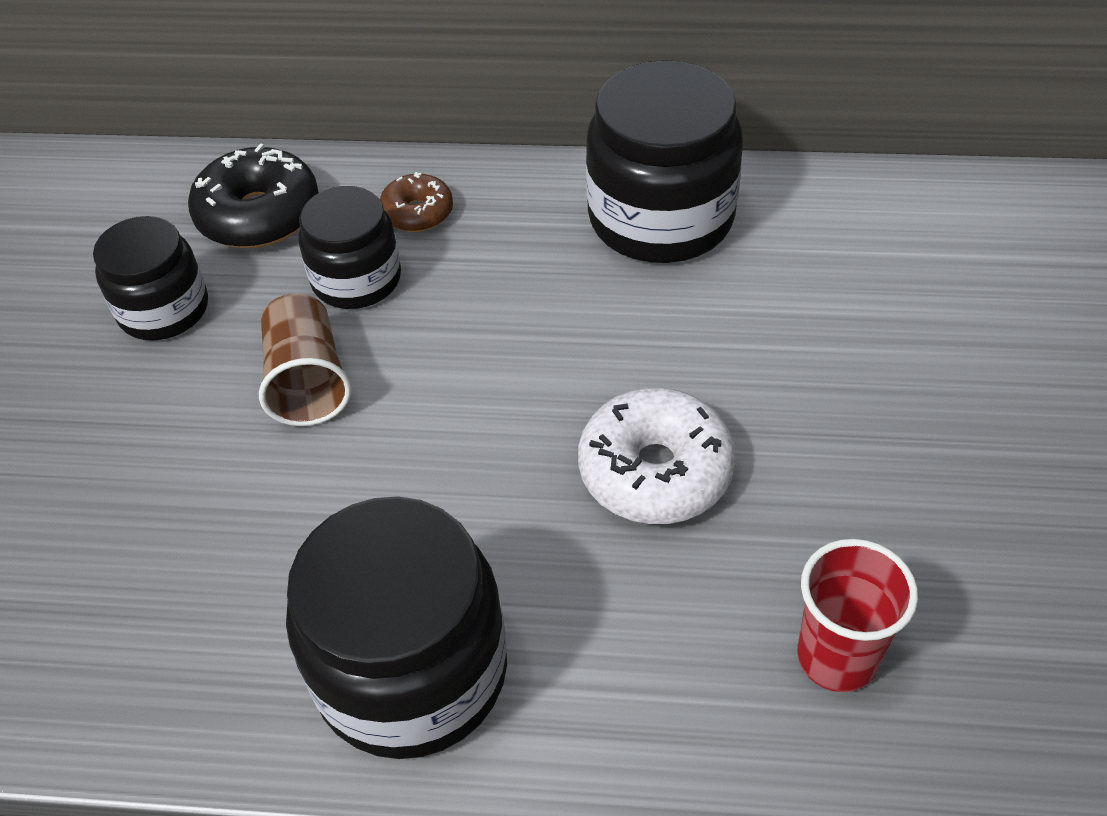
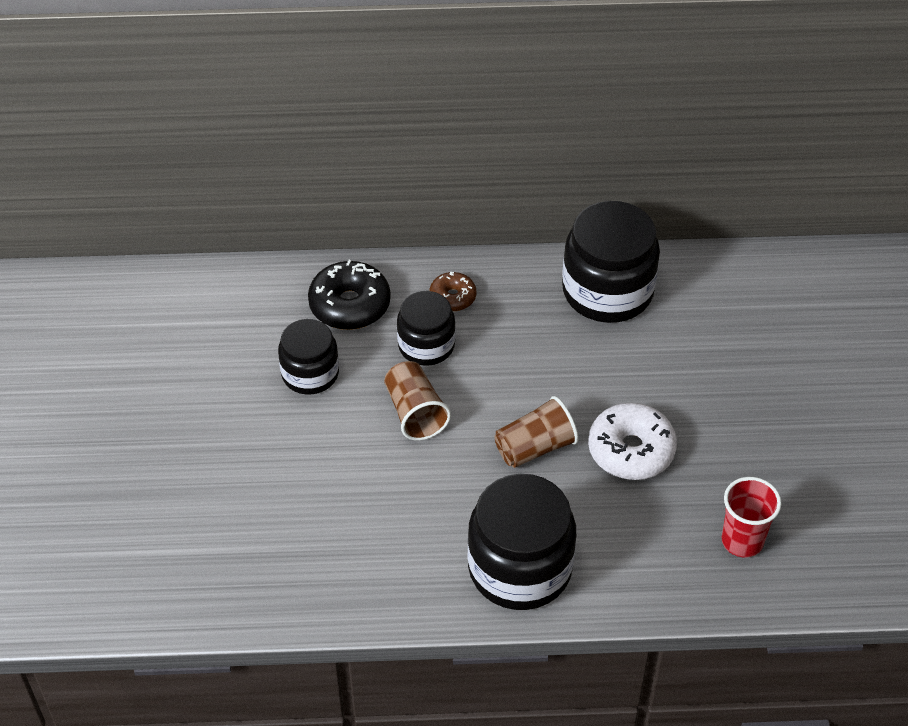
camera: 10 degrees left, 0 degrees up
none -> brown cup [494,396,579,468]

